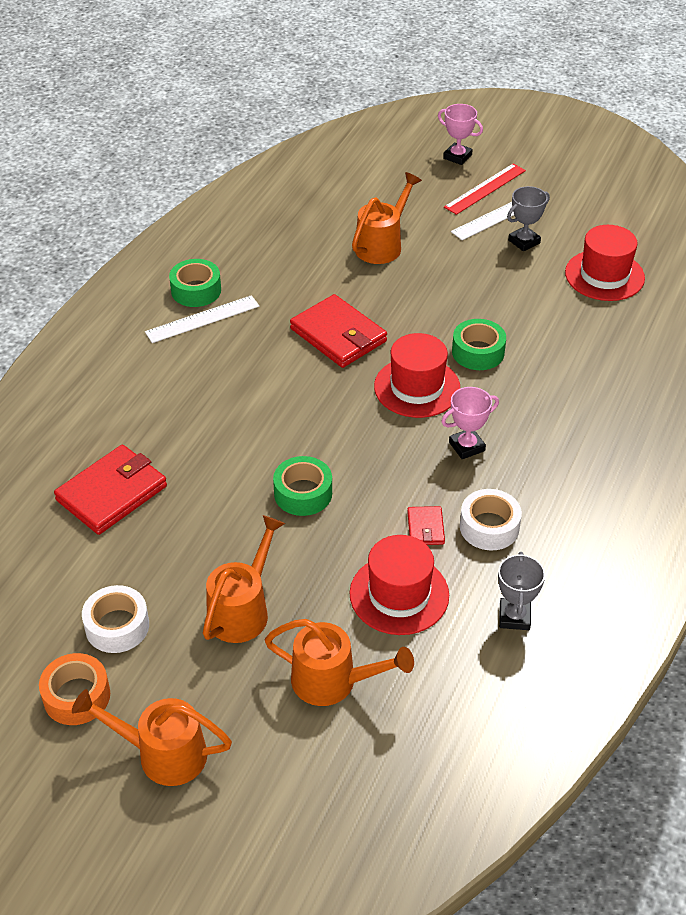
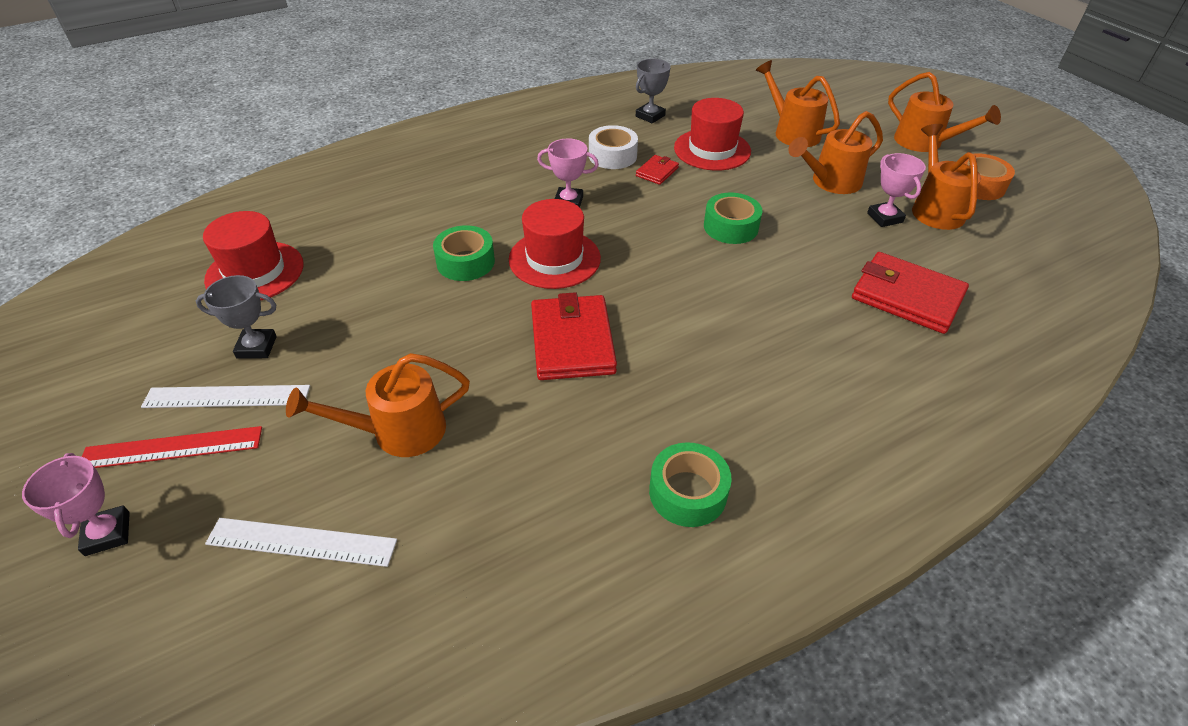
camera: 145 degrees left, 0 degrees up
red wallet [54,445,167,535] -> red wallet turned 45 degrees clockwise [852,252,969,334]
white tape [82,585,149,653] -> orange watering can [912,124,981,230]
white ruler [145,295,260,343] -> white ruler moved to [205,518,397,567]
none -> pink trophy [867,153,926,227]

